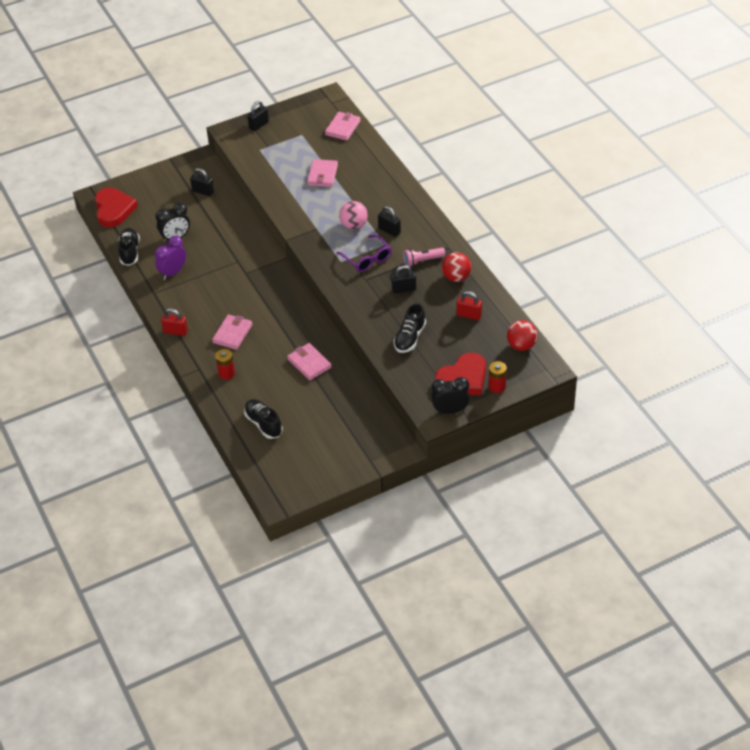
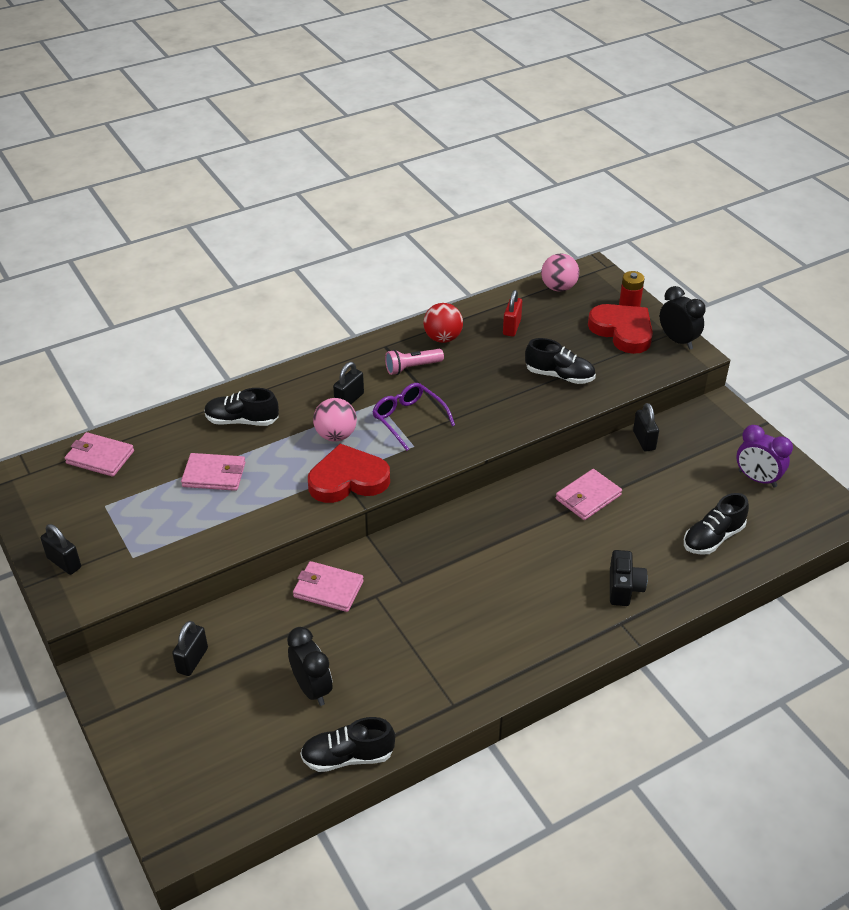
camera: 95 degrees left, 5 degrees down
red heart [95,188,138,228] -> red heart moved to [308,444,390,503]
purple clock [155,236,186,280] -> purple clock moved to [736,425,793,487]
red padlock [161,309,188,336] -> none
pink wallet [212,314,252,350] -> pink wallet moved to [293,561,364,612]
red battery [215,349,235,380] -> black camera [610,550,648,606]
purple glasses [336,234,392,272] -> purple glasses turned 90 degrees counterclockwise [372,383,455,451]
black padlock [391,265,416,293] -> black padlock moved to [633,403,659,451]
pink flashlight [403,248,445,267] -> pink flashlight turned 90 degrees clockwise [385,349,444,375]
black clock [432,377,469,414] -> black clock turned 150 degrees clockwise [660,286,706,350]
red ball [507,320,538,351] -> pink ball [541,253,579,292]
none -> black shoe [204,388,279,426]

